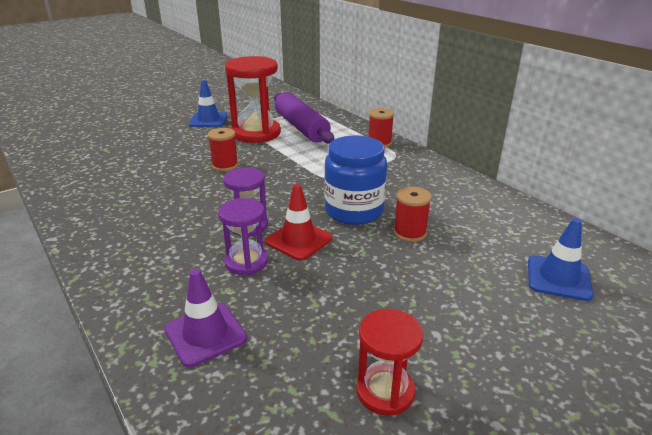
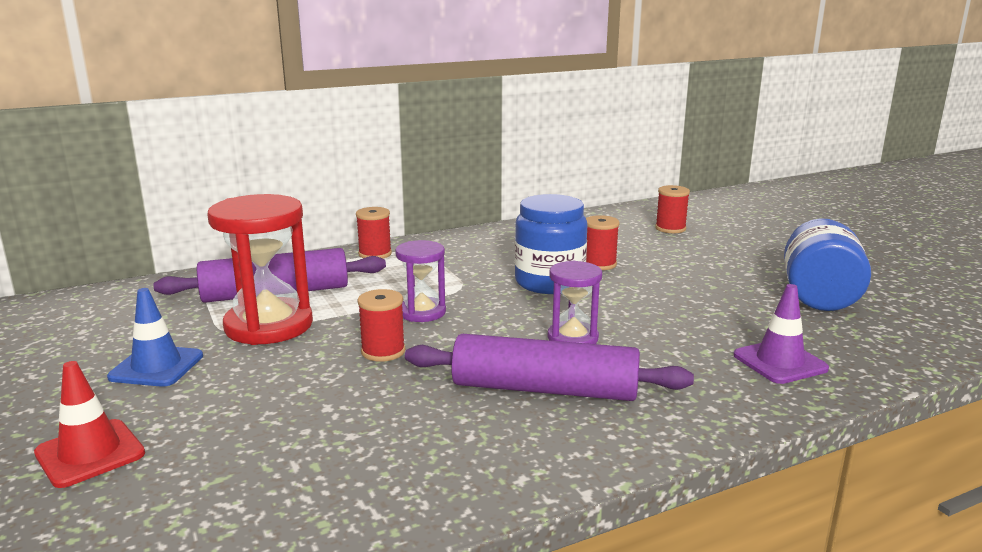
camera: 80 degrees left, 10 degrees down
purple hourglass [218,198,268,275] -> purple hourglass moved to [395,240,446,322]
red traffic cone [265,184,332,261] -> red traffic cone moved to [34,361,145,488]
red hourglass [356,309,423,416] -> blue jar [784,218,871,311]
blue traffic cone [528,218,594,301] -> red spool [655,185,690,233]
none -> purple rolling pin [405,334,694,401]

